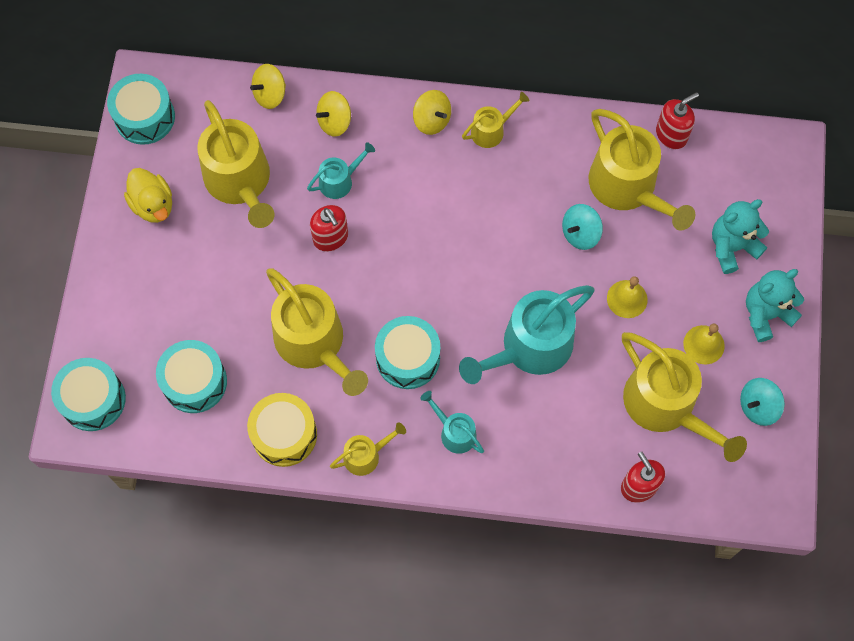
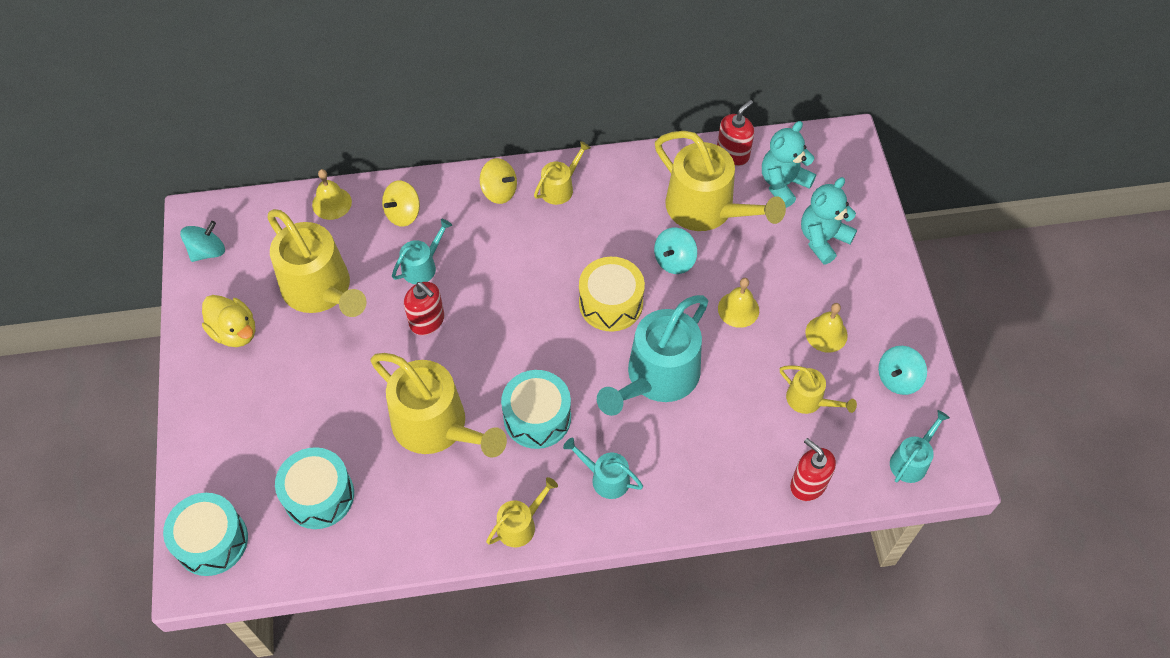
camera: 15 degrees left, 10 degrees down
turquoise drum [107,74,175,145] -> turquoise spinning top [180,221,225,262]
yellow drum [247,393,317,467] -> yellow drum moved to [579,257,645,332]
yellow spinning top [250,64,286,109] -> yellow bell [312,169,352,220]
yellow watering can [622,332,747,462] -> yellow watering can [780,365,857,414], size x0.49
turquoise teddy bear [746,269,804,342] -> turquoise teddy bear moved to [762,121,816,208]
none -> turquoise watering can [890,410,950,483]

